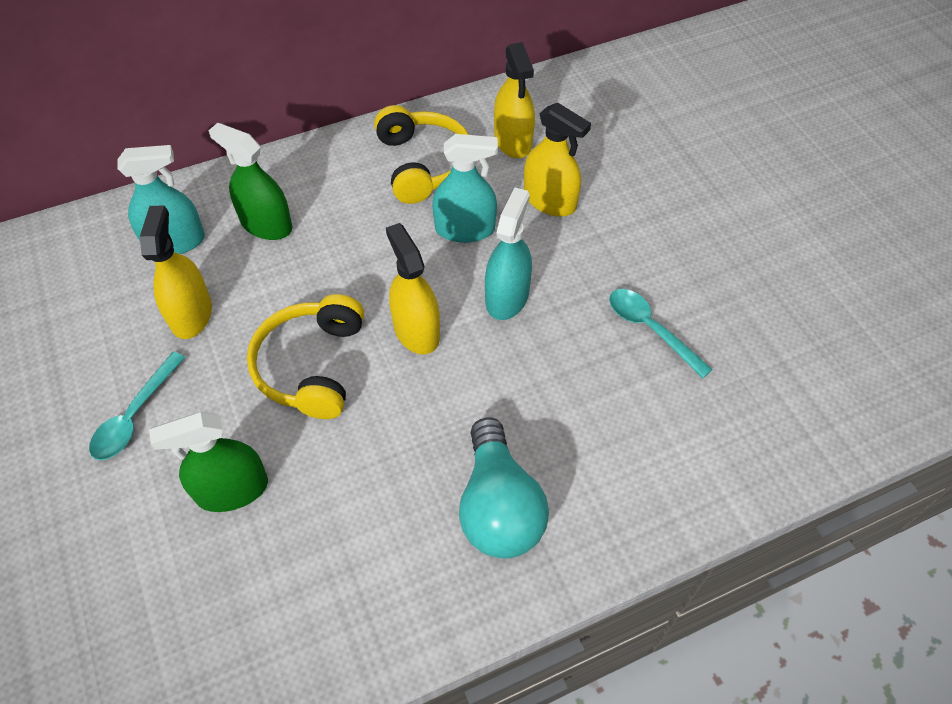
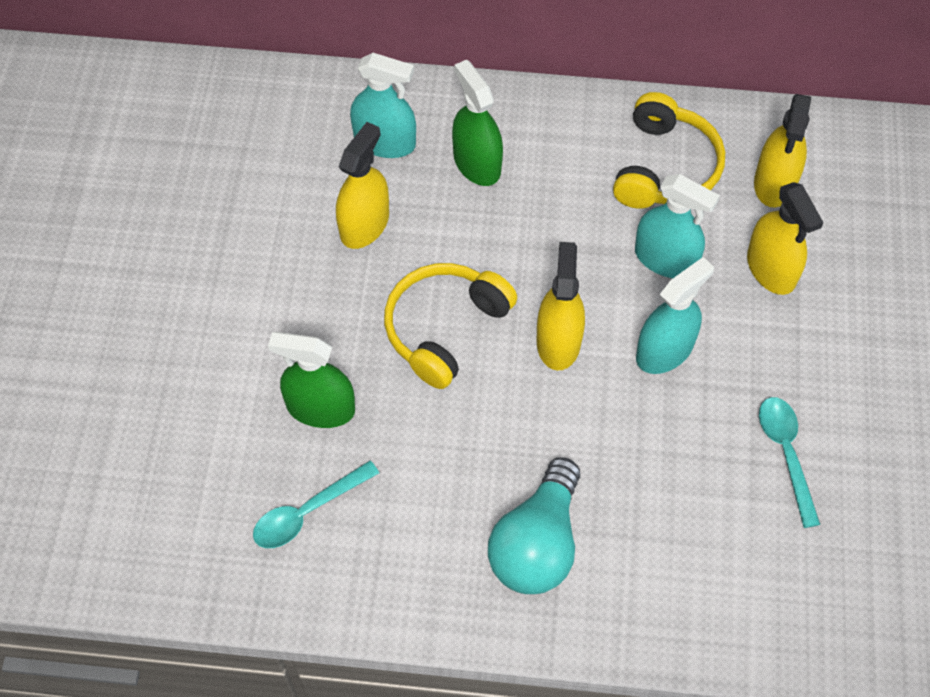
camera: 30 degrees right, 5 degrees up
turquoise spoon [89,352,185,460] -> turquoise spoon moved to [253,461,379,548]

